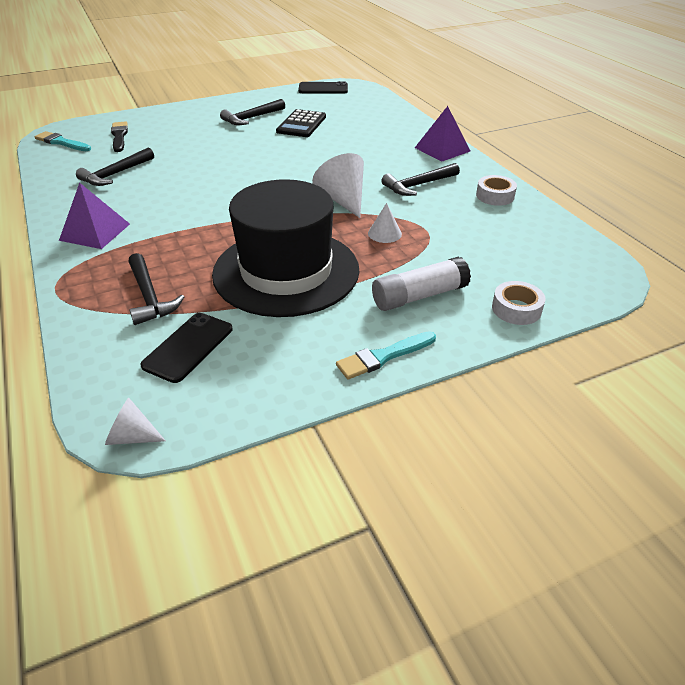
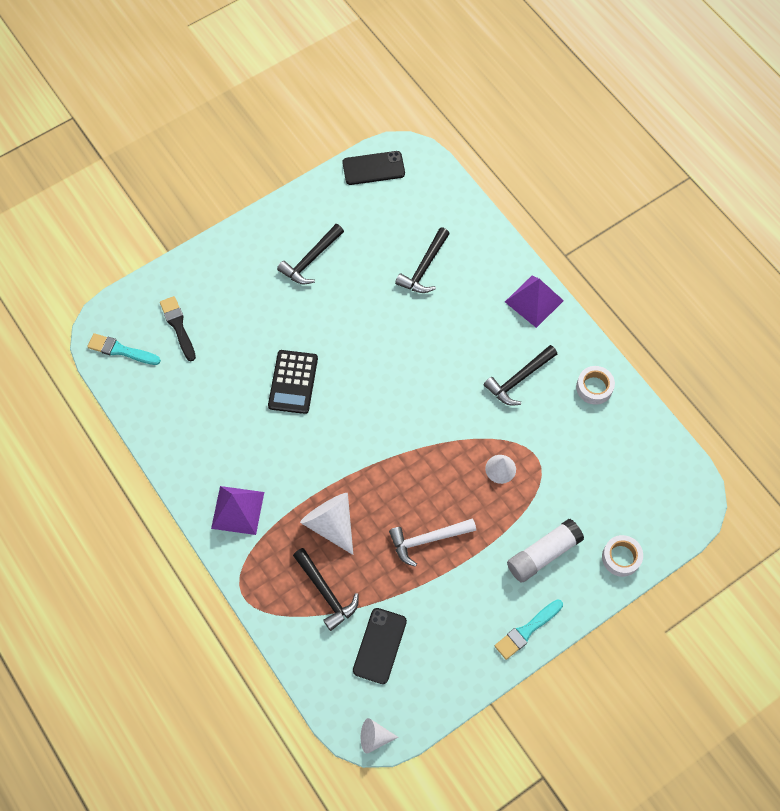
camera: 10 degrees left, 25 degrees up
black hammer [76,148,154,186] -> black hammer moved to [395,228,450,293]
black hat [212,179,360,317] -> white hammer [389,518,476,567]
black calculator [276,109,326,137] -> black calculator moved to [268,350,318,414]
white cone [312,153,364,218] -> white cone moved to [300,493,353,555]

